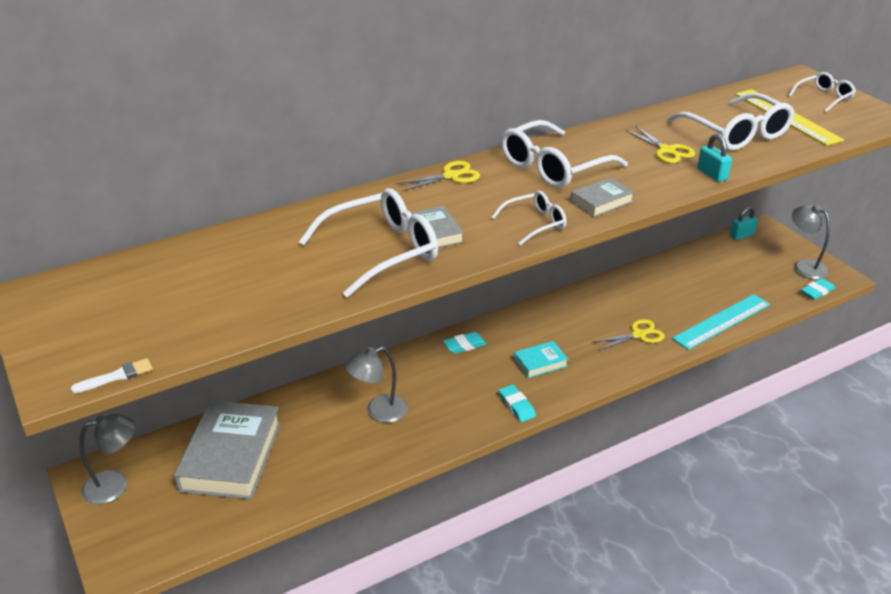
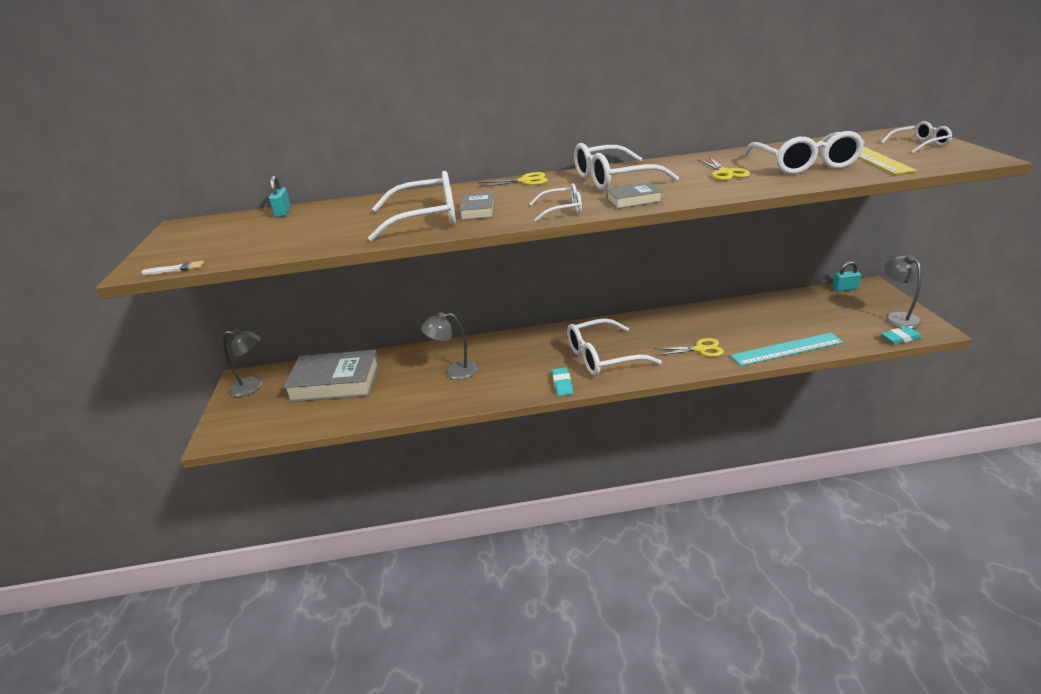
camera: 25 degrees right, 5 degrees down
grey book [174,400,281,500] -> grey book turned 60 degrees clockwise [283,350,380,402]
turquoise eraser [443,332,487,354] -> none
turquoise book [514,341,568,378] -> white glasses [567,318,662,376]
turquoise padlock [697,134,732,182] -> turquoise padlock moved to [269,176,291,217]

